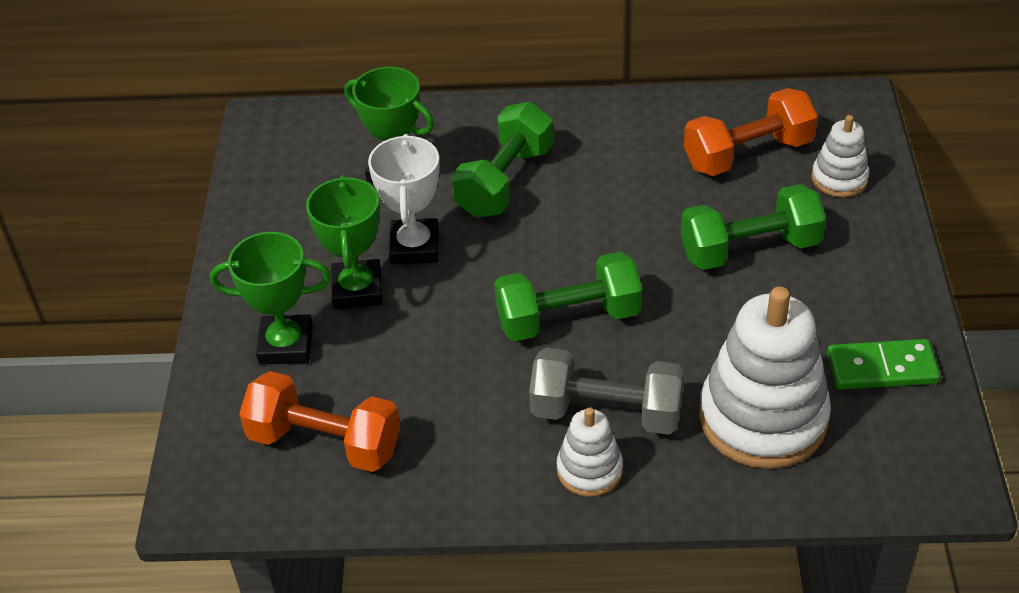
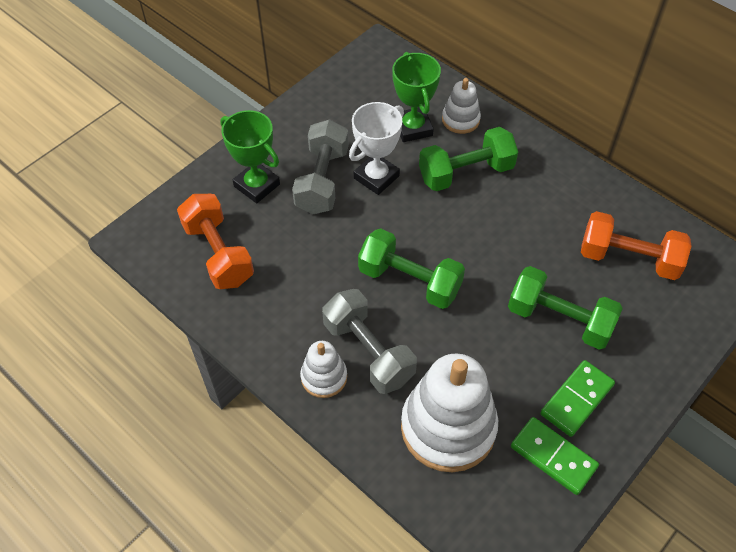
camera: 40 degrees right, 10 degrees up
green trophy [306,175,383,309] -> grey dumbbell [292,119,349,214]
white stacking toy [811,115,869,197] -> white stacking toy moved to [442,78,481,134]
none -> green domino [540,360,615,437]

